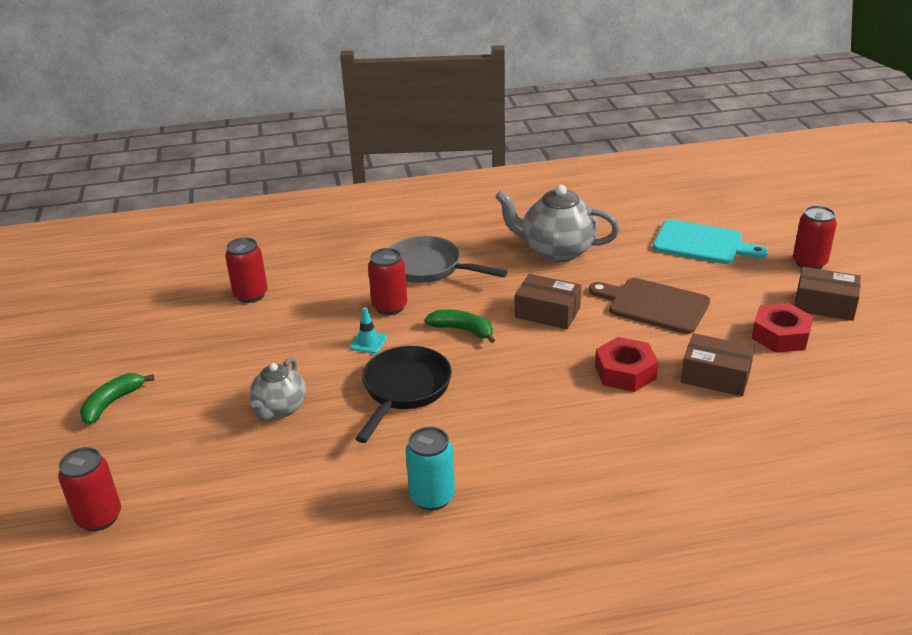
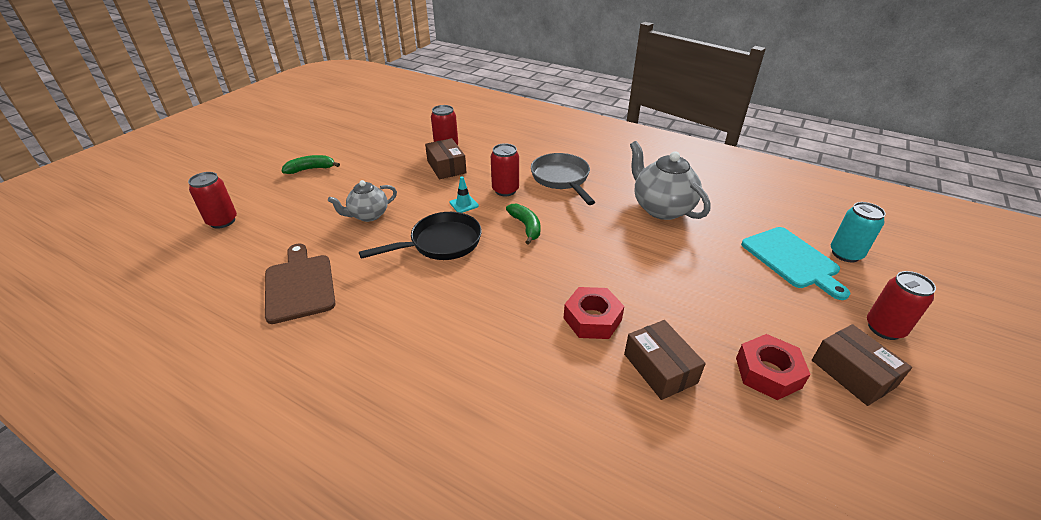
camera: 40 degrees right, 5 degrees up
turquoise can [406,427,455,511] -> turquoise can moved to [831,202,886,262]
brown box [515,274,581,329] -> brown box moved to [425,138,467,179]
brown cutting board [589,278,710,334] -> brown cutting board moved to [265,243,336,324]

